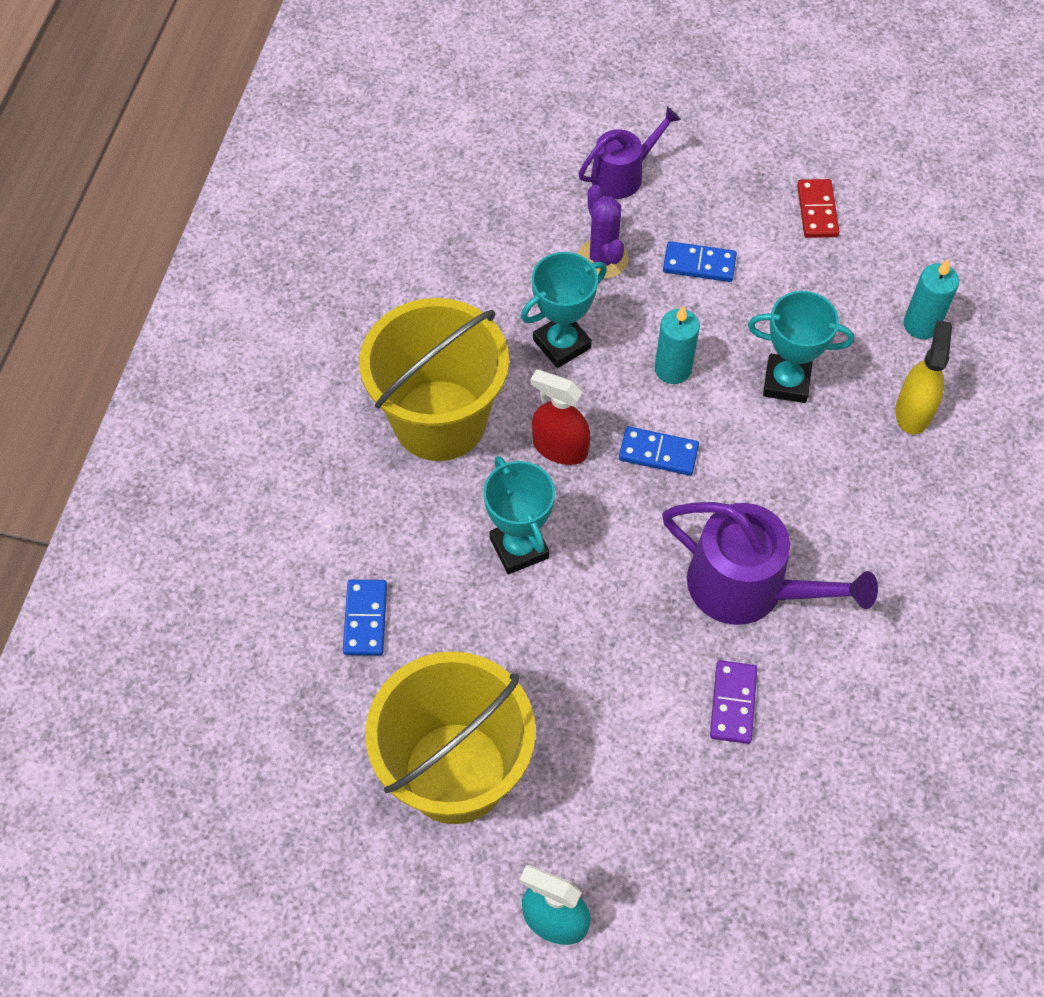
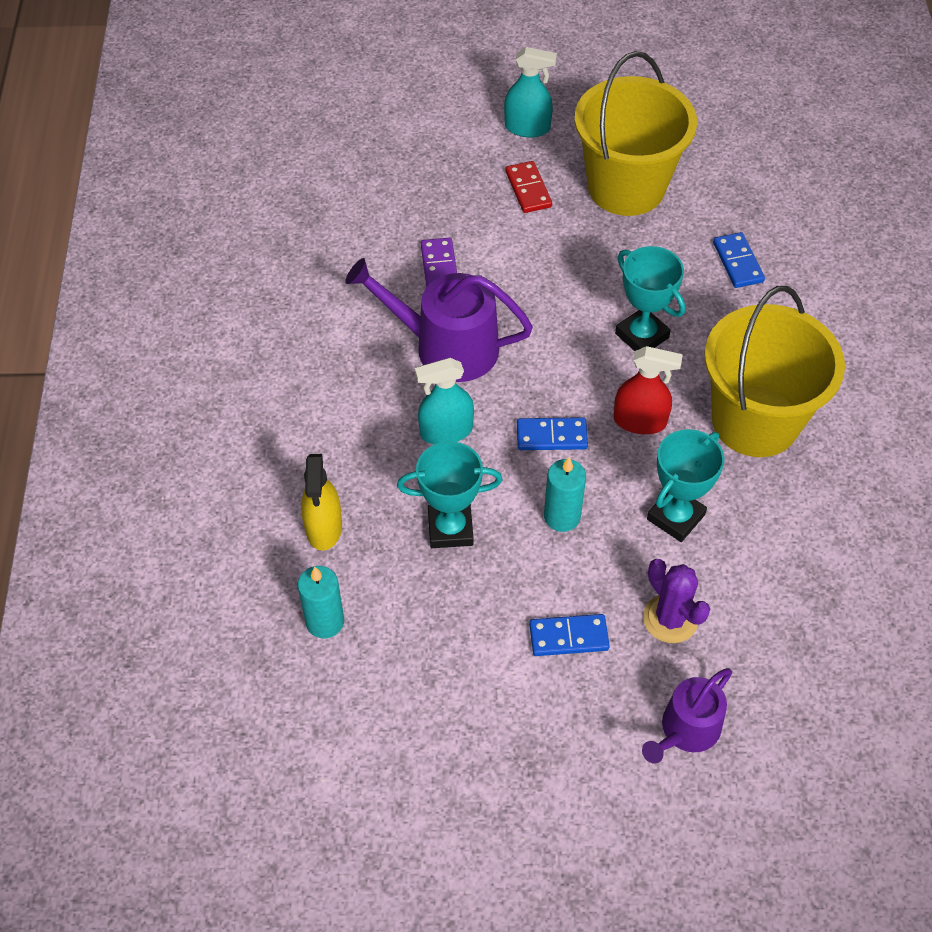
camera: 165 degrees right, 5 degrees down
red domino [797,179,839,238] -> red domino moved to [505,161,552,213]
none -> turquoise spray bottle [415,358,474,444]

